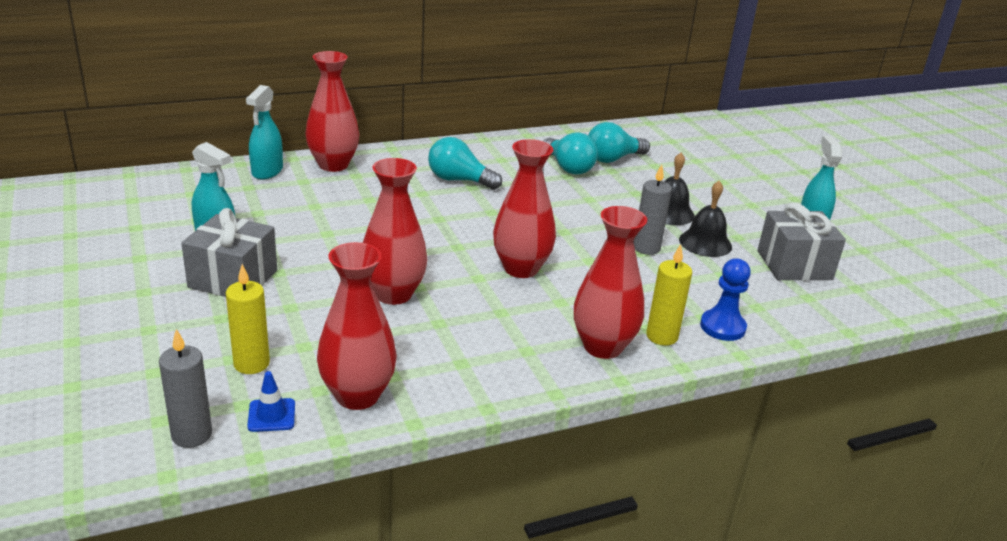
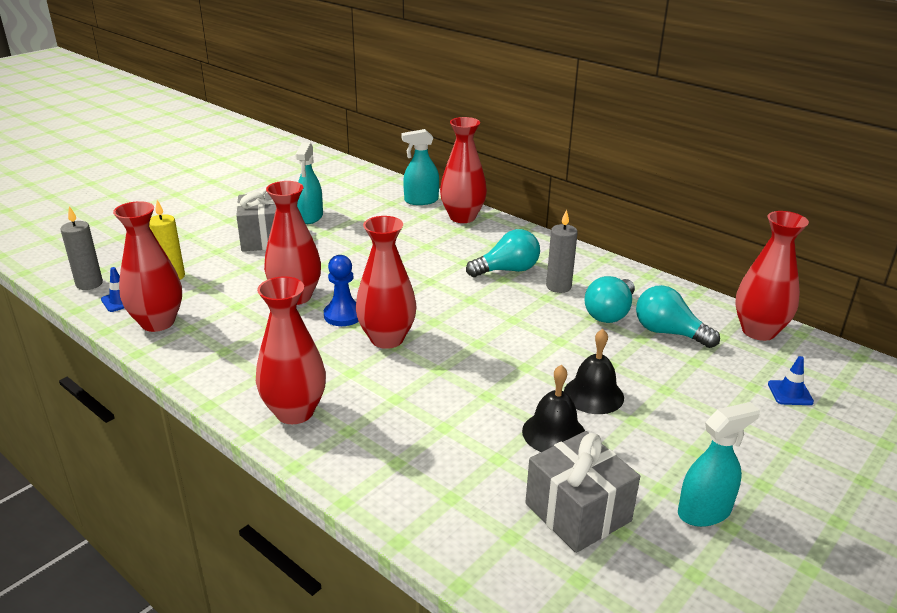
camera: 65 degrees right, 0 degrees up
turquoise light bulb [428,137,502,190] -> turquoise light bulb turned 75 degrees clockwise [466,229,540,277]
grey candle [634,164,672,255] -> grey candle moved to [546,209,578,293]
yellow candle [646,244,692,346] -> none
blue pawn [700,259,751,341] -> blue pawn moved to [324,255,359,326]
none -> red vase [735,211,809,341]
none -> blue traffic cone [768,356,814,405]

